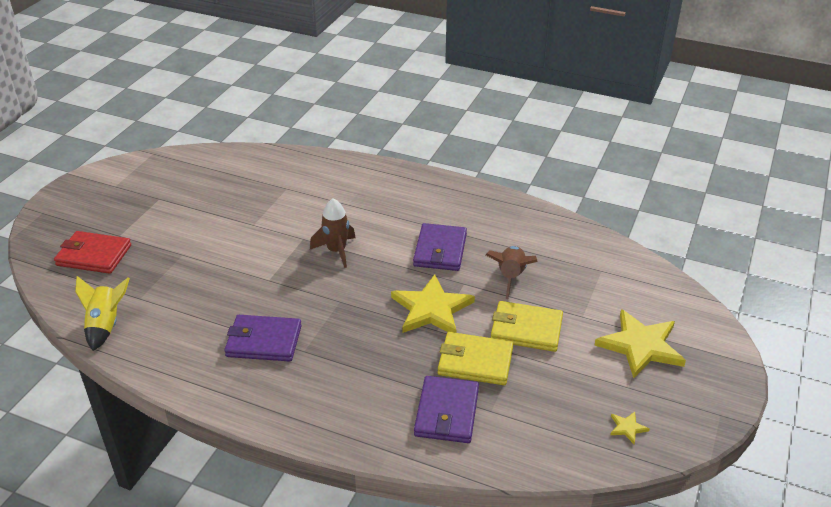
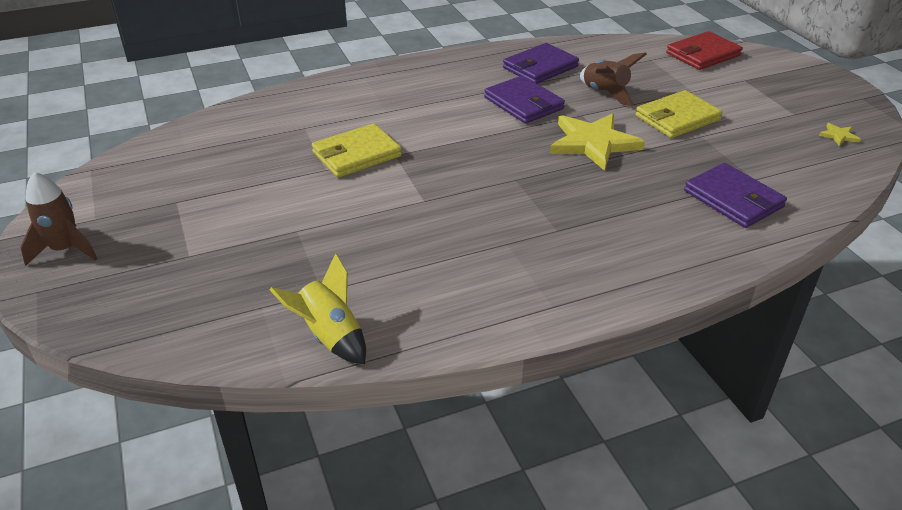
camera: 45 degrees left, 0 degrees up
red wallet [54,231,131,274] -> red wallet moved to [666,31,743,70]
purple wallet [224,315,302,361] -> purple wallet moved to [503,43,579,84]
brown rocket [310,198,356,268] -> brown rocket moved to [20,172,98,266]
yellow wallet [438,332,513,385] -> yellow wallet moved to [312,123,402,177]
yellow star [595,309,686,378] -> none

